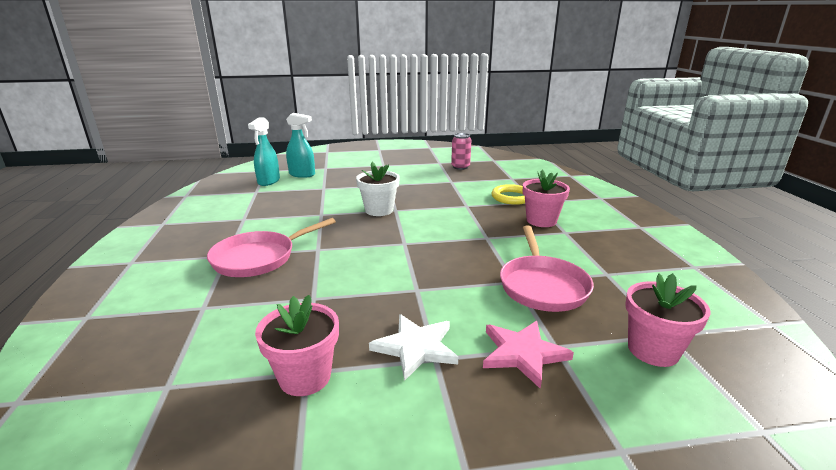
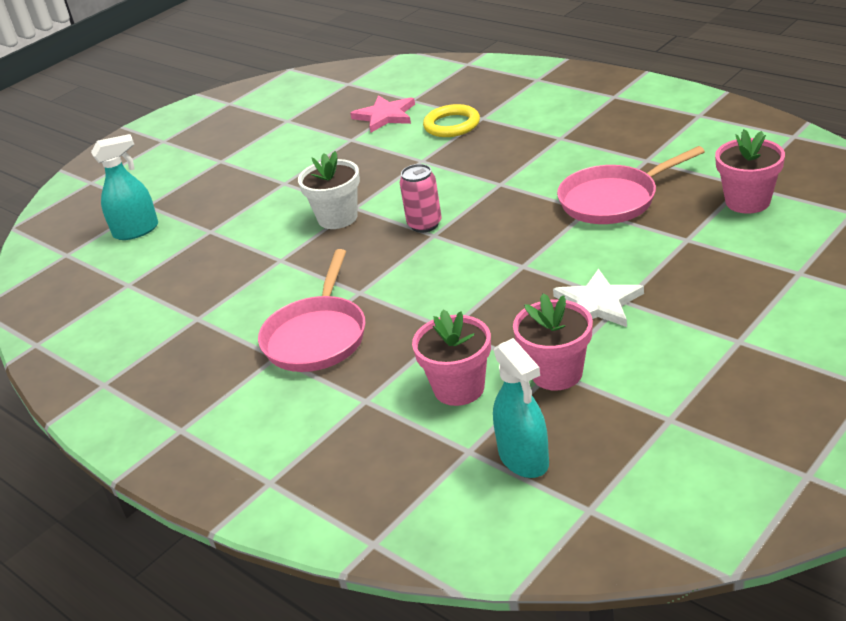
camera: 35 degrees left, 10 degrees up
turquoise spray bottle [248,117,280,186] -> turquoise spray bottle moved to [493,338,549,478]
pink can [451,133,471,170] -> pink can moved to [400,164,442,233]
pink star [483,321,574,389] -> pink star moved to [350,95,415,133]
pink pan [500,226,594,312] -> pink pan turned 105 degrees clockwise [557,146,705,224]
pink flower pot [523,169,570,227] -> pink flower pot moved to [412,309,491,406]

